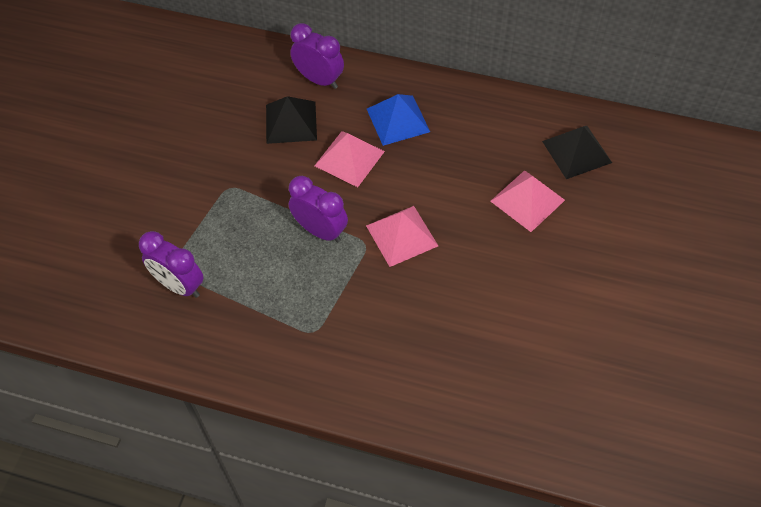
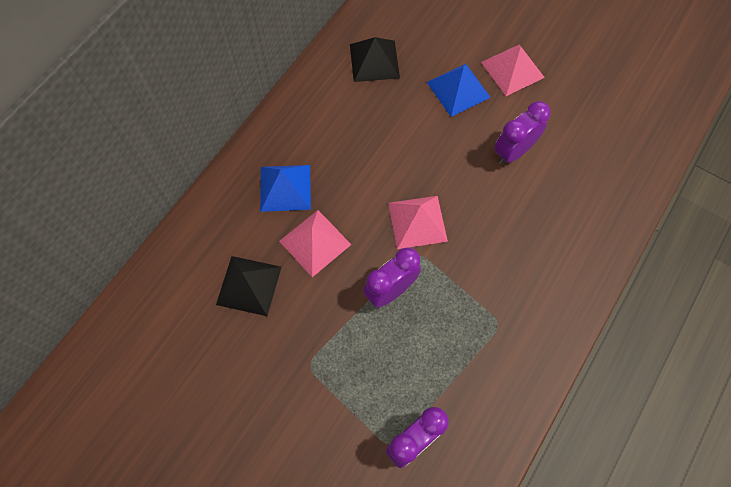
camera: 75 degrees left, 10 degrees up
purple clock [290,23,344,89] -> purple clock moved to [494,101,550,165]
pink pyramid [490,170,565,232] -> pink pyramid moved to [481,45,545,96]
none -> blue pyramid [427,64,491,117]

